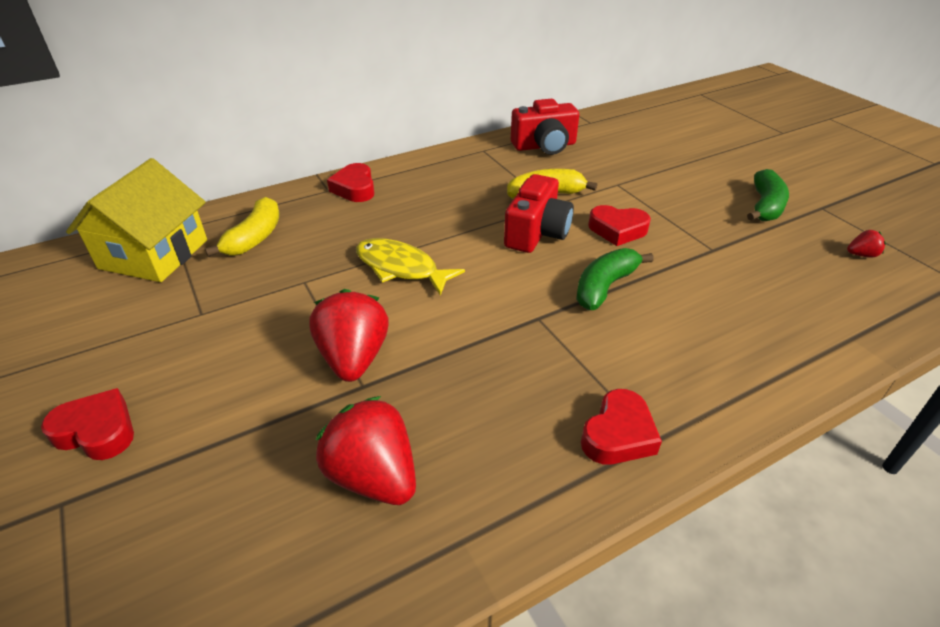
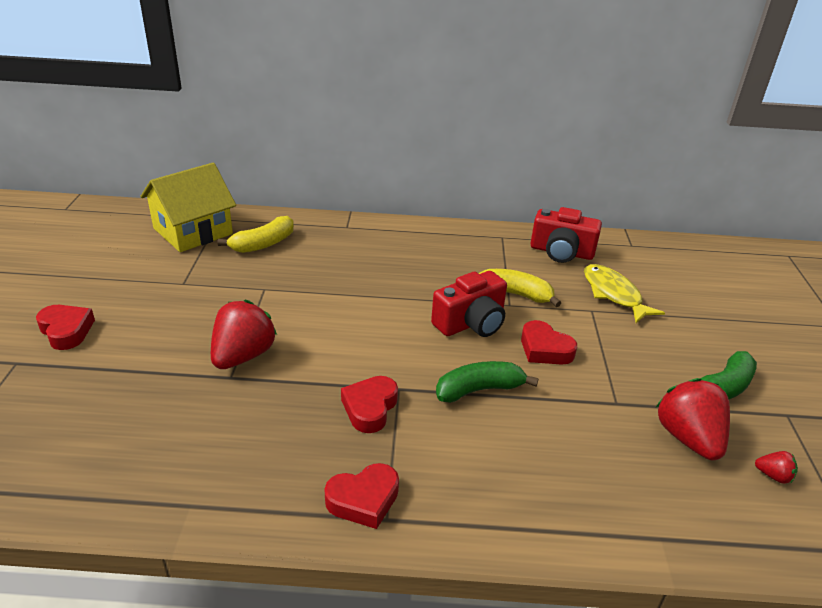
camera: 30 degrees right, 5 degrees down
red strawberry [316,396,416,505] -> red strawberry moved to [655,378,730,460]
red heart [327,163,374,202] -> red heart moved to [341,376,398,433]
yellow fish [356,238,465,296] -> yellow fish moved to [584,264,665,323]

